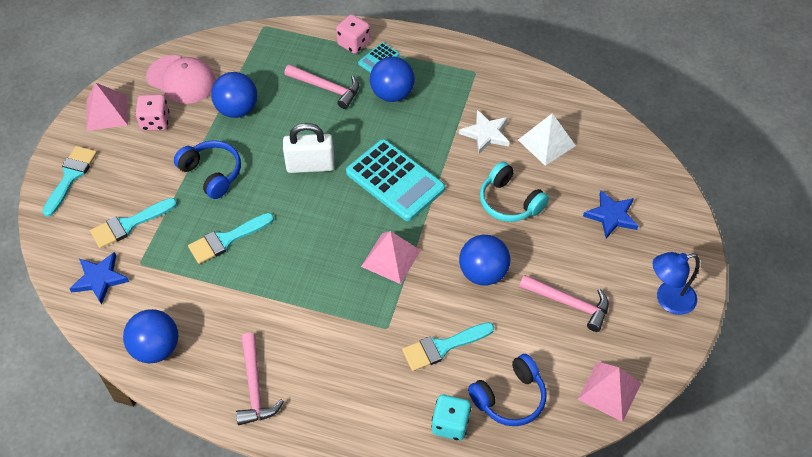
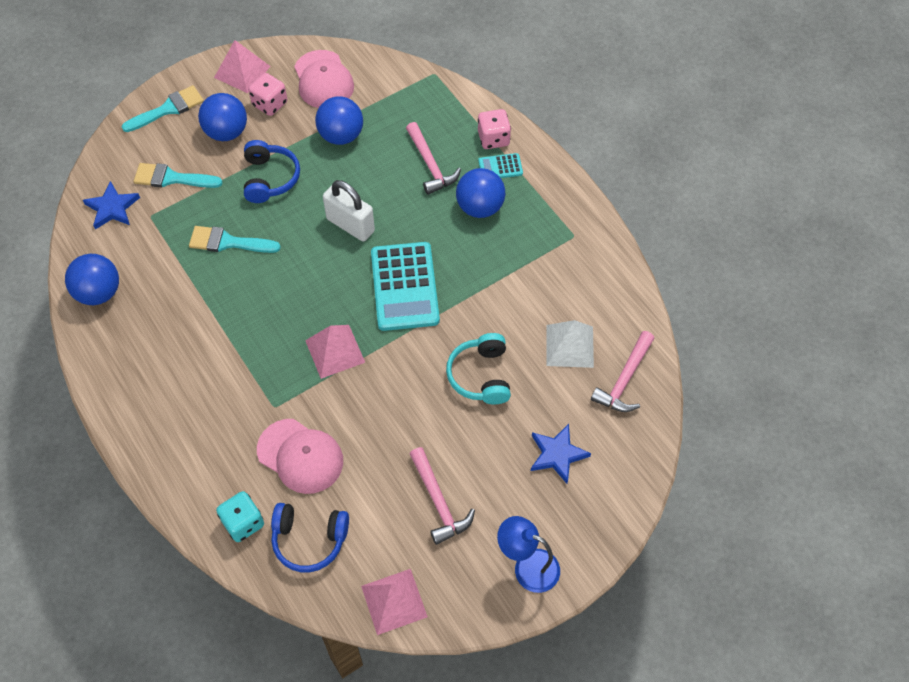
camera: 40 degrees right, 5 degrees up
pink hammer [236,333,284,425] -> pink hammer moved to [591,331,654,412]
turquoise brush [402,322,494,371] -> pink cap [257,419,343,494]
white star [459,110,510,154] -> none
blue ball [459,235,511,286] -> blue ball moved to [198,93,247,141]

